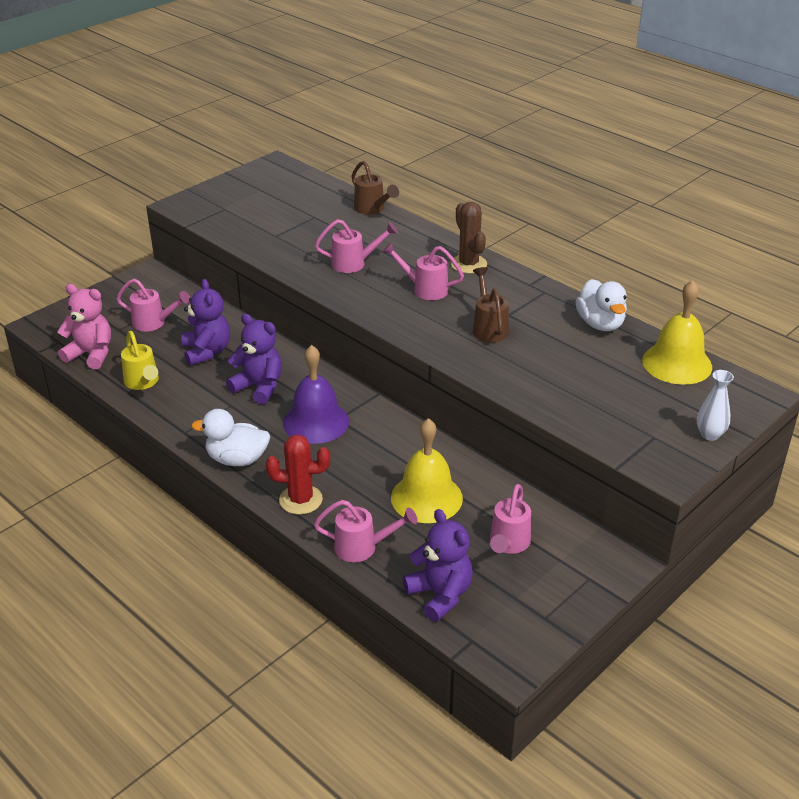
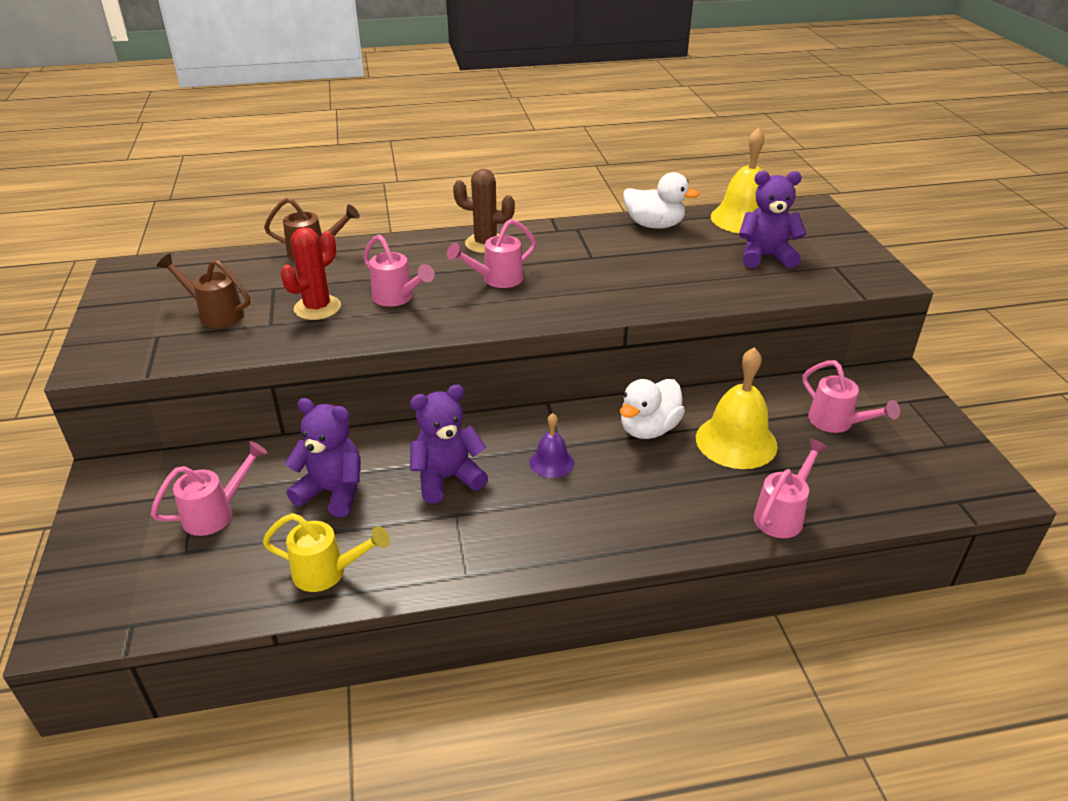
camera: 55 degrees left, 0 degrees up
pink teddy bear [57,284,111,369] -> none
white duck [191,409,270,466] -> white duck moved to [620,379,685,439]
red cactus [266,434,330,515] -> red cactus moved to [280,227,341,320]
purple bell [283,345,349,444] -> purple bell [529,413,574,478], size x0.54
pink watering can [315,219,398,273] -> pink watering can turned 105 degrees clockwise [363,235,435,306]
purple teddy bear [403,509,473,622] -> purple teddy bear moved to [739,171,806,269]
brown watering can [473,267,509,342] -> brown watering can moved to [157,254,250,328]
white vase [697,370,734,441] -> none

